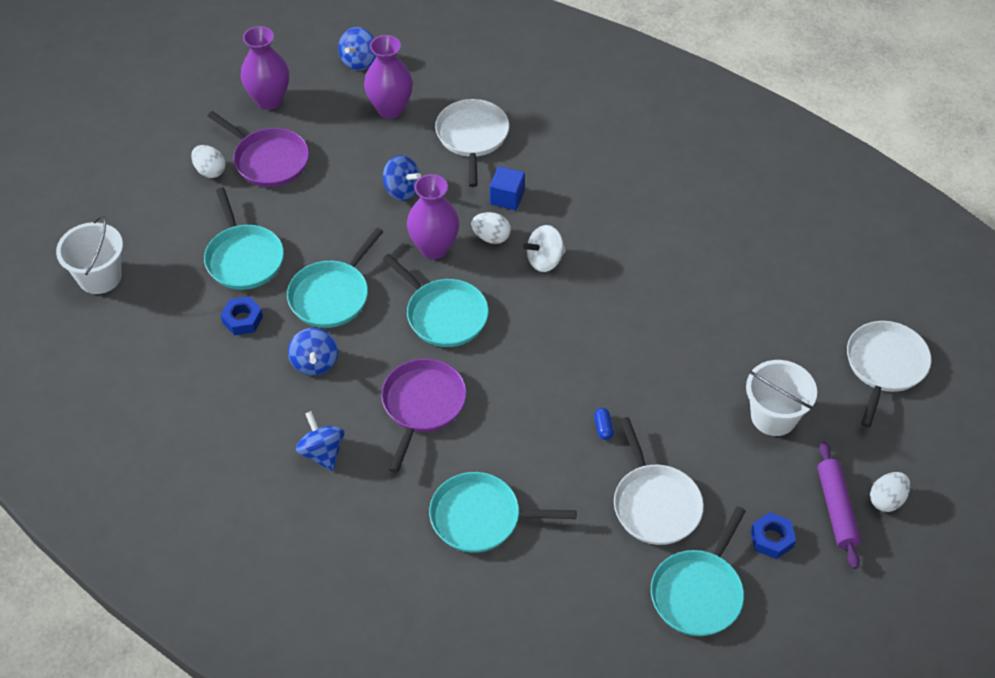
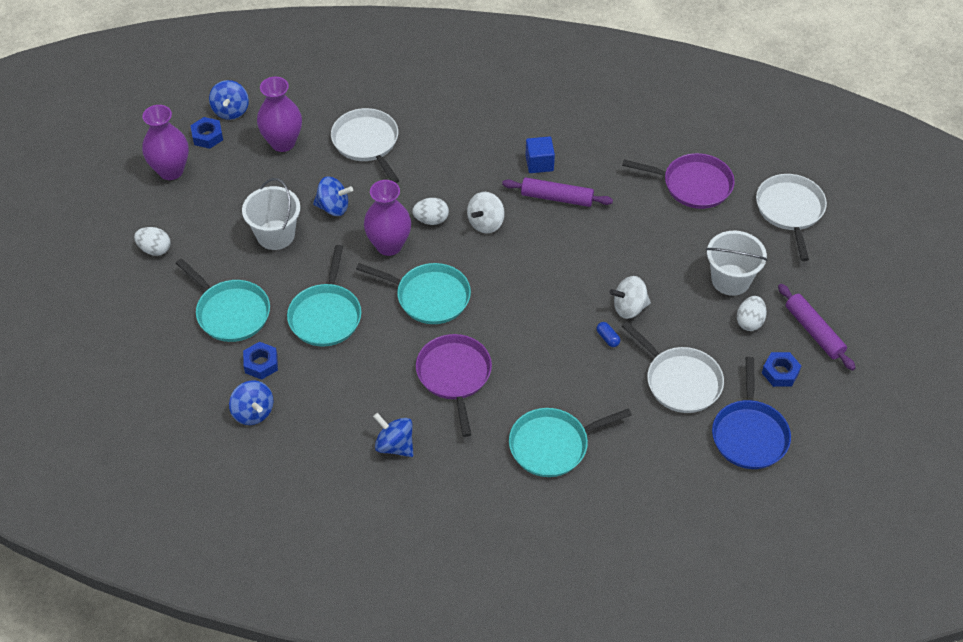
camera: 25 degrees left, 0 degrees up
white bucket [56,216,123,294] -> white bucket moved to [242,178,300,250]
purple pan [208,111,309,187] -> purple pan moved to [622,153,735,209]
blue spinning top [288,328,338,375] -> blue spinning top moved to [229,380,274,425]
blue cube [490,166,525,210] -> blue cube moved to [525,136,555,173]
turquoise pan [651,506,746,636] -> blue pan [712,357,791,469]
white egg [870,472,911,512] -> white egg moved to [737,296,767,331]
none -> blue nut [191,117,223,149]
none -> purple rolling pin [502,177,613,207]
none -> white spinning top [609,276,651,319]

